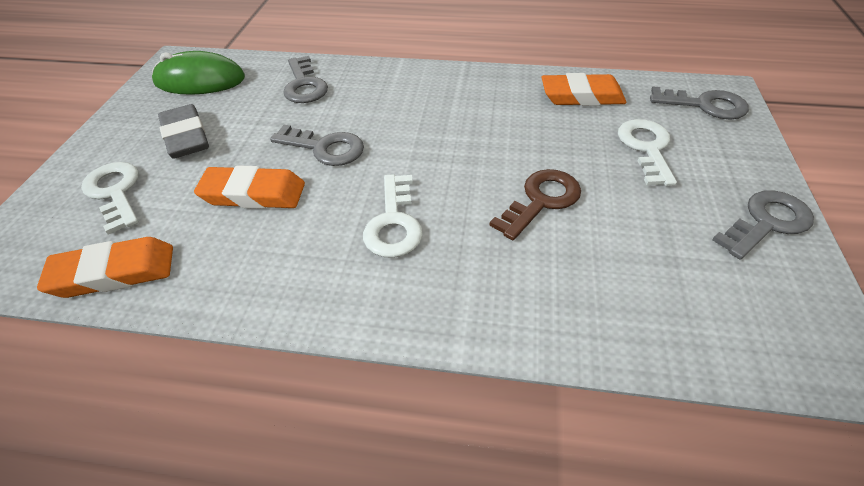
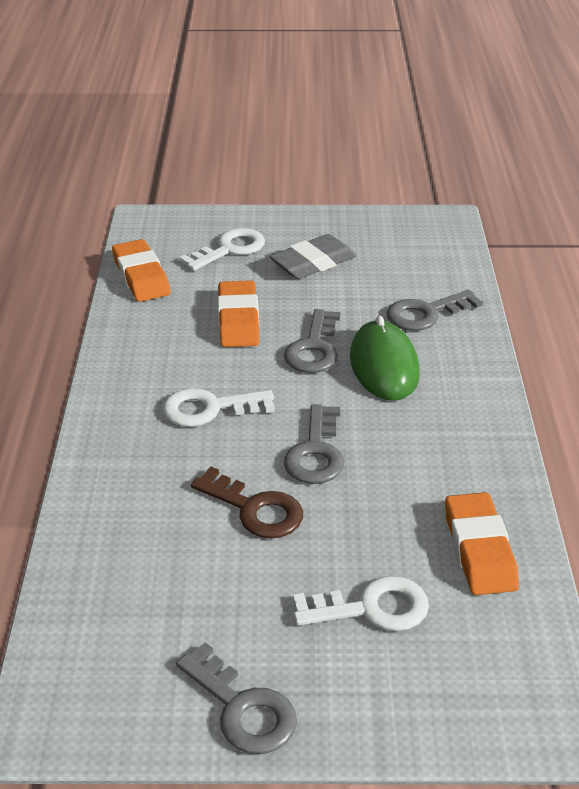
camera: 80 degrees right, 10 degrees down
green mouse [152,51,245,95] -> green mouse moved to [350,316,420,401]
grey key [650,86,749,120] -> grey key moved to [284,404,344,484]

